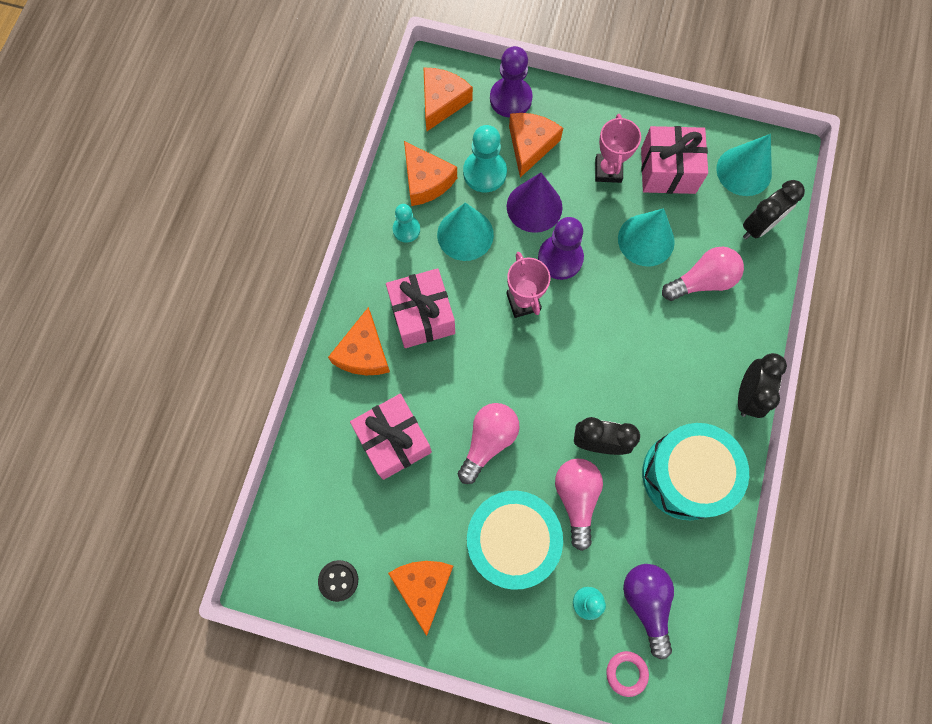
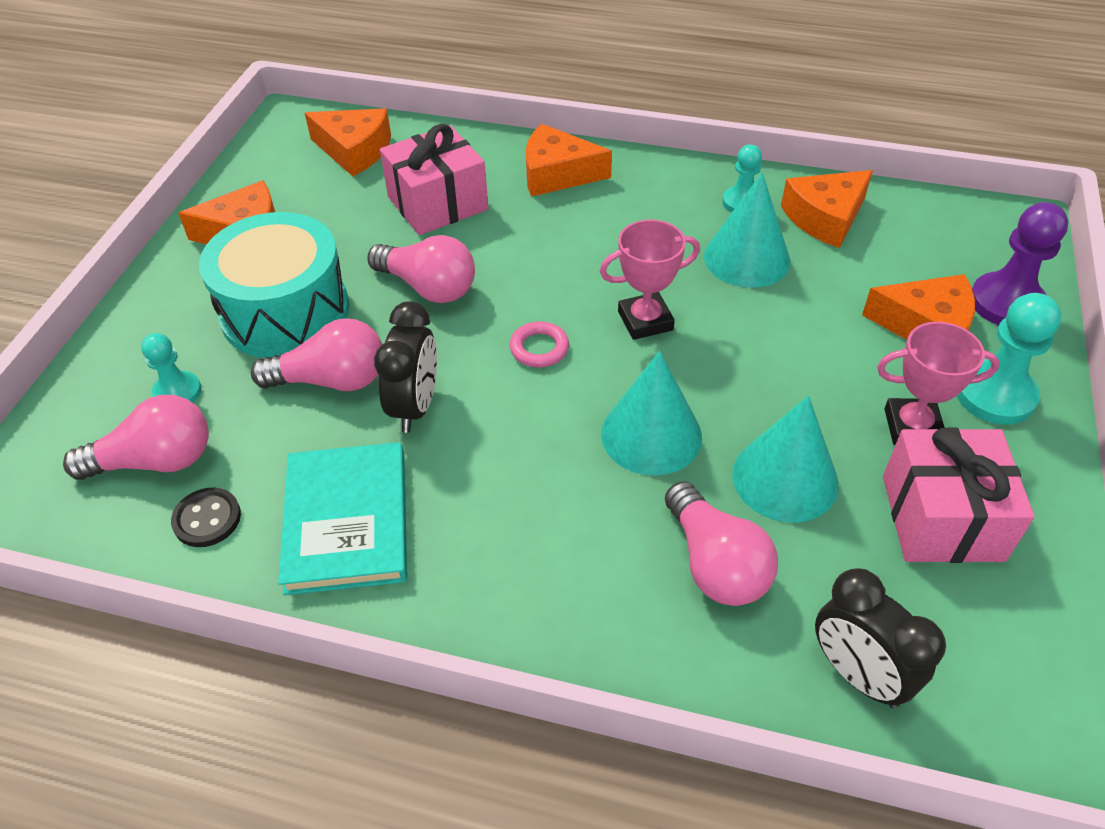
camera: 90 degrees right, 25 degrees down
black button [318,560,358,602] -> black button moved to [171,488,241,547]
pink gift [386,268,455,348] -> none
orange cheese [424,68,473,131] -> orange cheese moved to [305,108,391,176]
turquoise pawn [463,125,507,193] -> turquoise pawn moved to [957,293,1062,424]
purple cone [507,173,563,233] -> none
purple pawn [538,217,584,280] -> none
pink ring [606,651,649,697] -> pink ring moved to [510,321,569,367]
purple light bulb [623,564,674,659] -> pink light bulb [63,395,209,480]
turquoise drum [642,423,749,520] -> turquoise book [278,442,407,595]
turquoise cone [716,134,772,196] -> turquoise cone moved to [601,351,702,476]
black clock [738,353,787,418] -> none

